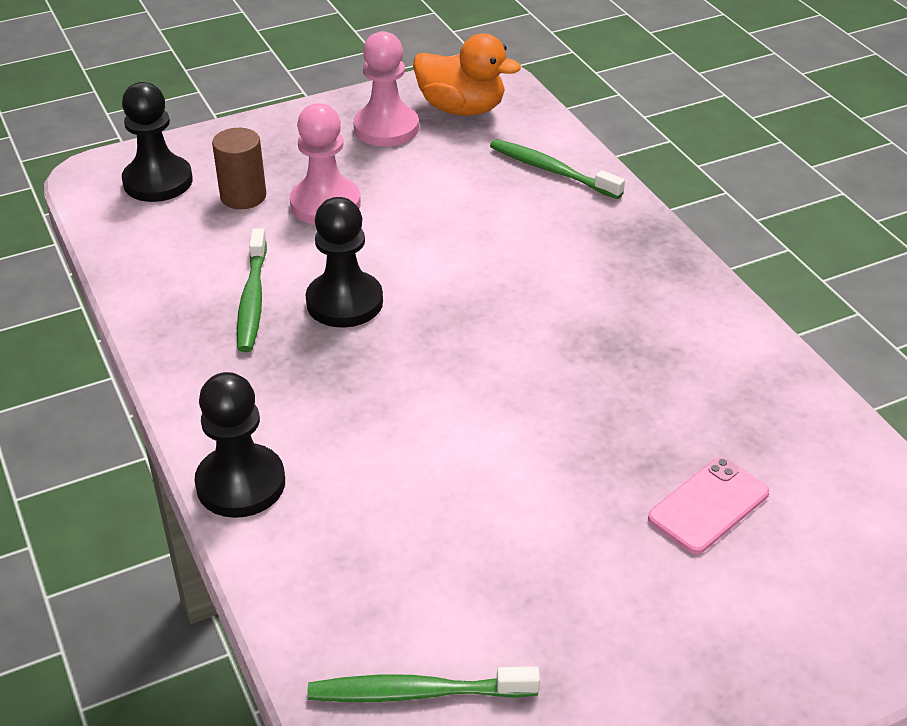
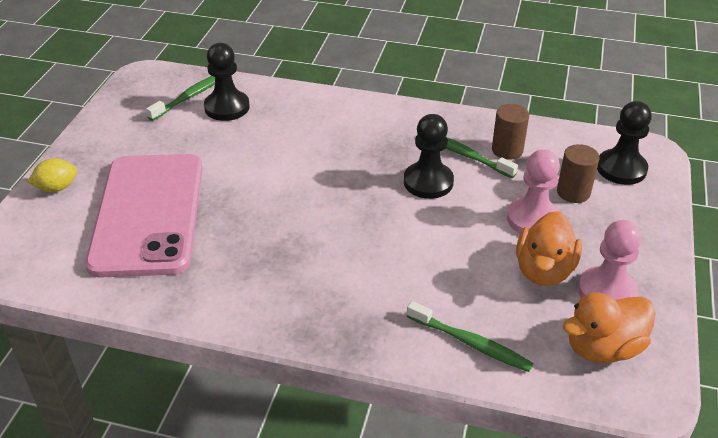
camera: 130 degrees right, 0 degrees up
black pawn [195,372,285,518] -> black pawn moved to [204,43,250,121]
green toothbrush [490,139,625,199] -> green toothbrush turned 45 degrees clockwise [407,301,533,372]
pink phone [648,457,769,554] -> pink phone [85,154,203,278], size x2.47
none -> yellow lemon [28,158,77,192]
none -> brown cylinder [492,104,529,160]
none -> orange duck [516,211,582,286]

